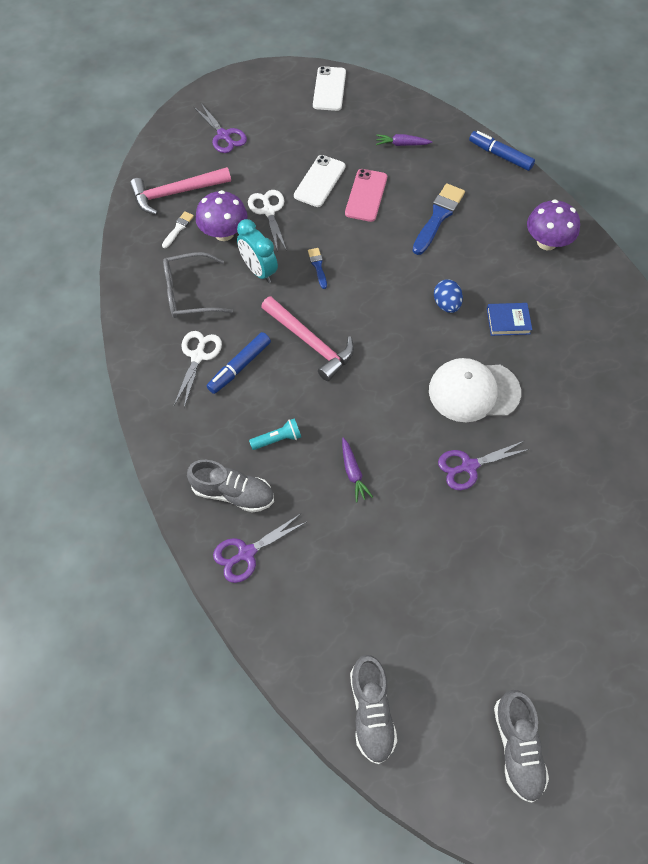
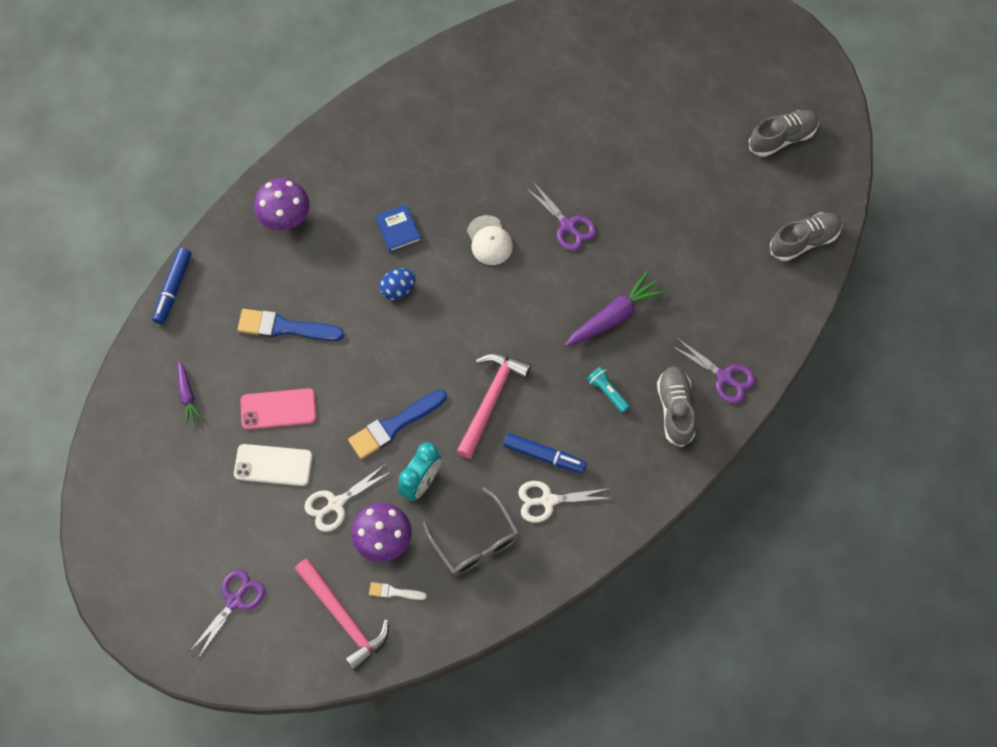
camera: 110 degrees left, 5 degrees up
blue brush [308,248,327,289] -> blue brush [348,389,447,459], size x1.97
white phone [313,66,346,111] -> none
purple carrot [342,438,373,502] -> purple carrot [565,271,665,347], size x1.73
white cap [429,358,521,422] -> white cap [467,215,513,265], size x0.62

